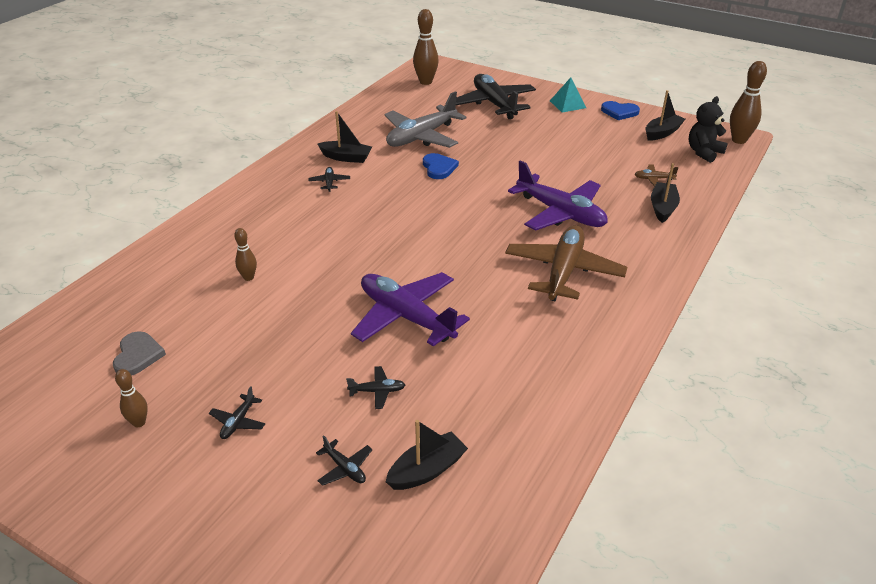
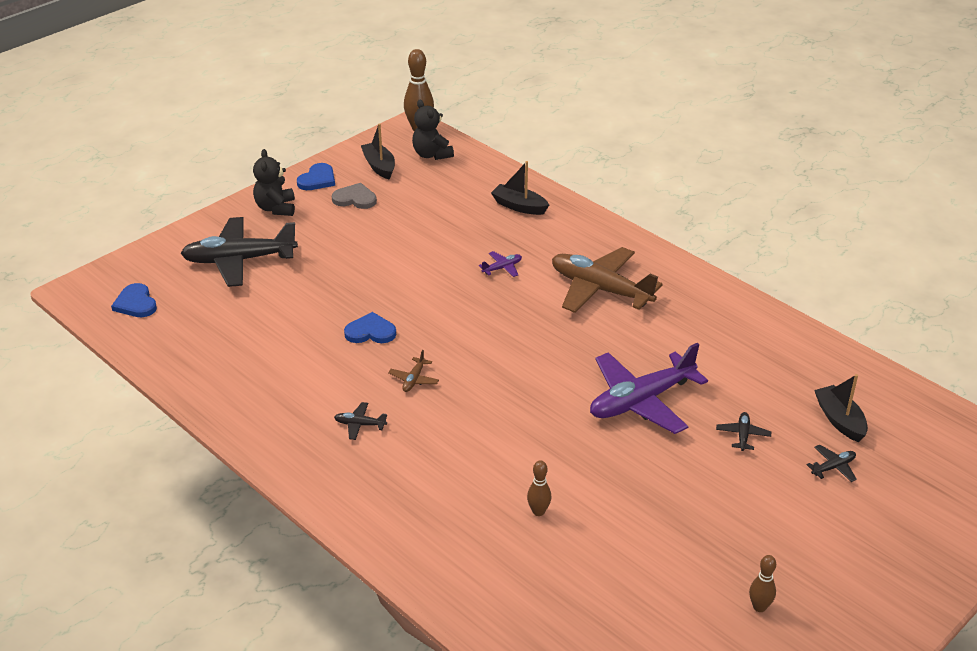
camera: 75 degrees left, 0 degrees up
grey heart [113,331,166,376] -> grey heart moved to [332,183,377,209]
black plane [209,386,265,439] -> none
black boat [318,111,372,163] -> none
grey plane [384,91,466,148] -> none
brown bowling pin [413,9,439,85] -> blue heart [111,283,157,317]
purple plane [508,160,608,231] -> purple plane [479,251,522,277], size x0.40
turquoise pyramid [550,78,586,112] -> black teddy bear [253,149,295,216]
brown plane [635,164,678,187] -> brown plane moved to [388,350,439,392]

